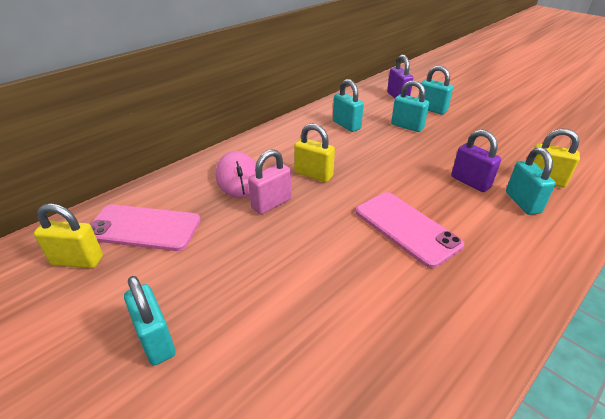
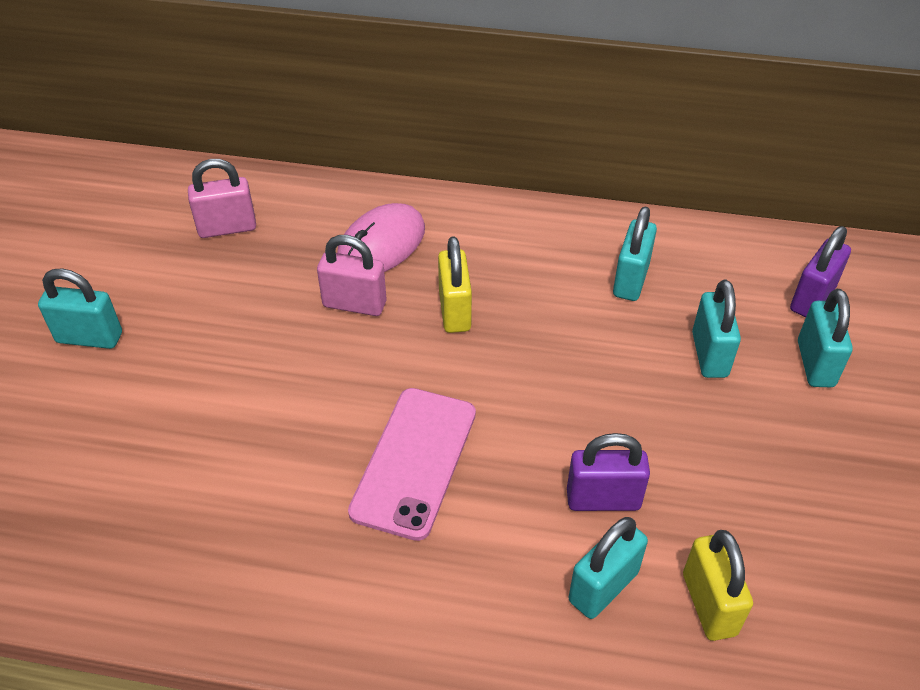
camera: 55 degrees right, 10 degrees up
yellow padlock [34,203,103,268] -> none
pink phone [90,204,201,251] -> pink padlock [188,159,256,238]
turquoise padlock [124,276,175,365] -> turquoise padlock turned 75 degrees clockwise [38,268,122,349]
purple padlock [451,129,501,192] -> purple padlock turned 75 degrees clockwise [567,433,650,511]

